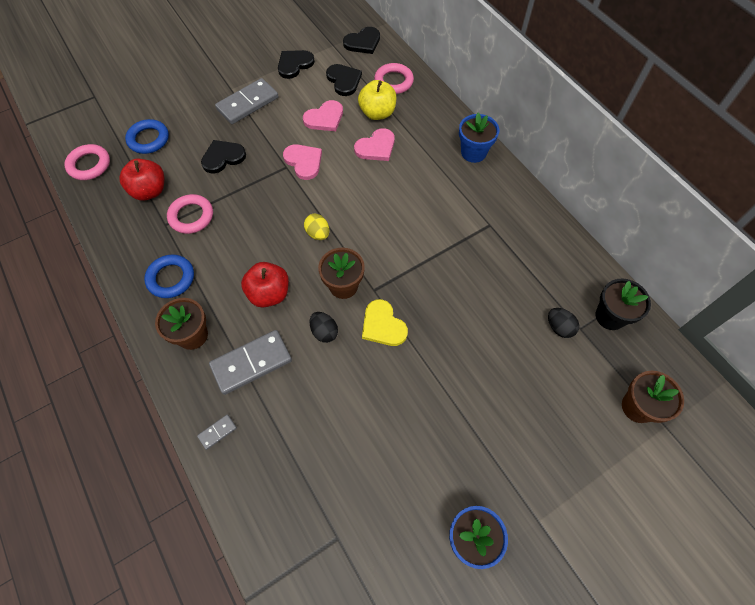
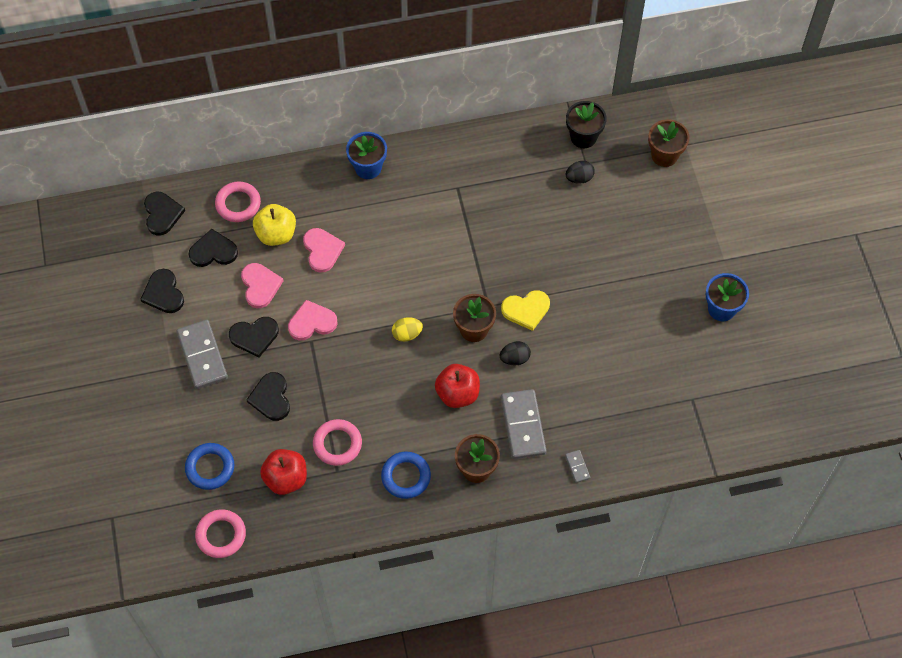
camera: 70 degrees left, 0 degrees up
none -> black heart [229,317,279,357]

